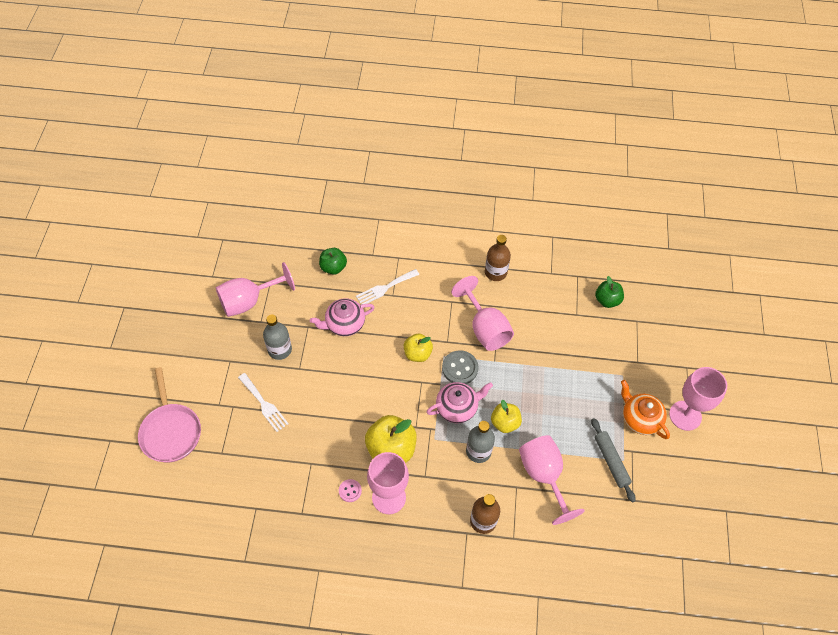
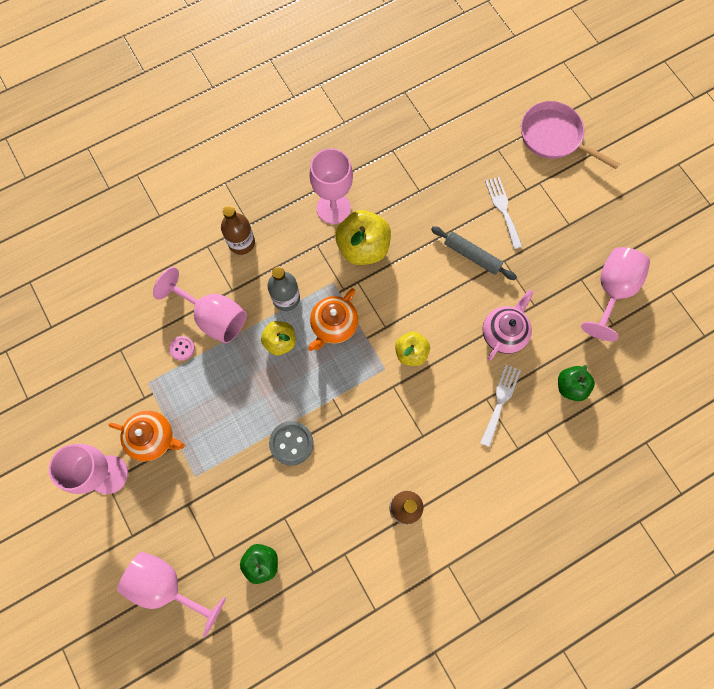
camera: 145 degrees right, 15 degrees up
white fork [238,373,289,432] -> white fork turned 60 degrees clockwise [485,177,522,249]
grey bottle [263,315,292,360] -> none
pink button [339,479,362,502] -> pink button moved to [169,336,195,361]
pink teapot [426,382,493,423] -> orange teapot [308,288,358,351]
grey button [442,350,478,384] -> grey button moved to [269,421,313,466]
pink goblet [451,276,514,351] -> pink goblet moved to [117,552,226,638]
grey rolling pin [591,418,636,503] -> grey rolling pin moved to [431,226,517,280]

